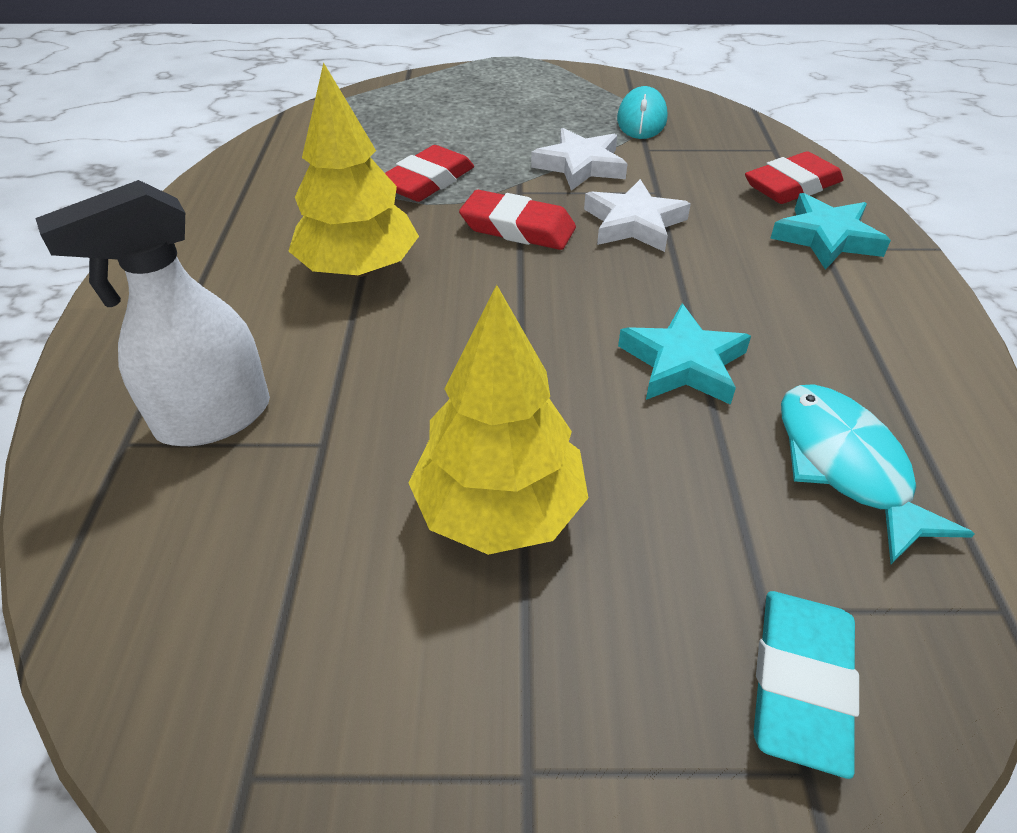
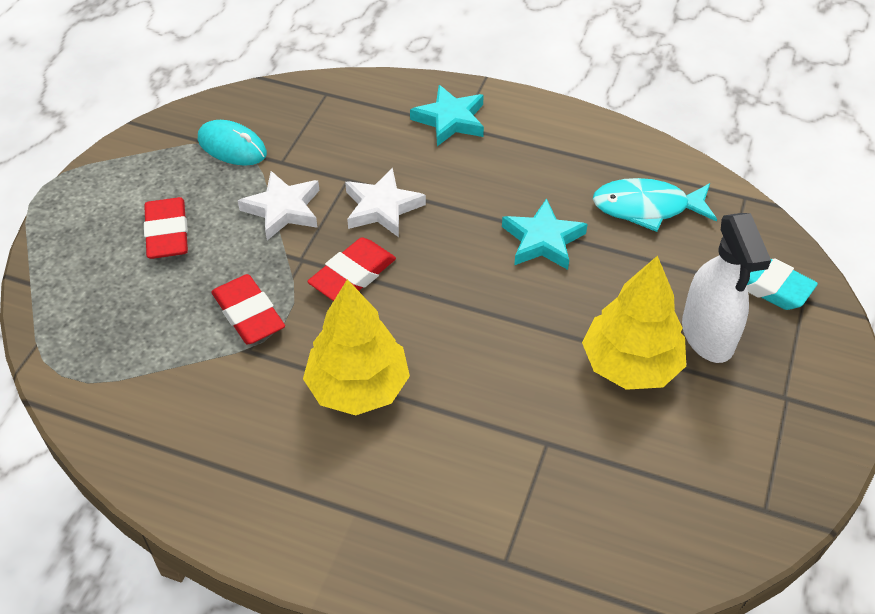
camera: 70 degrees left, 5 degrees up
white spray bottle [35,180,270,446] -> white spray bottle moved to [682,213,771,363]
red eraser [745,151,843,204] -> red eraser moved to [144,197,188,259]

